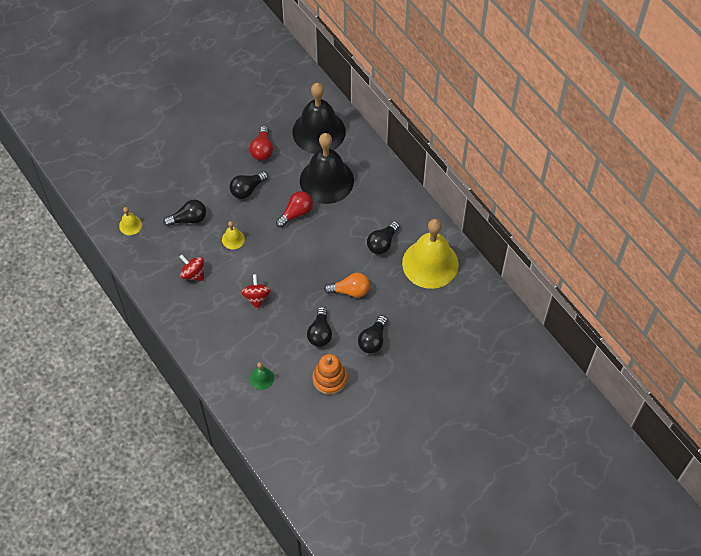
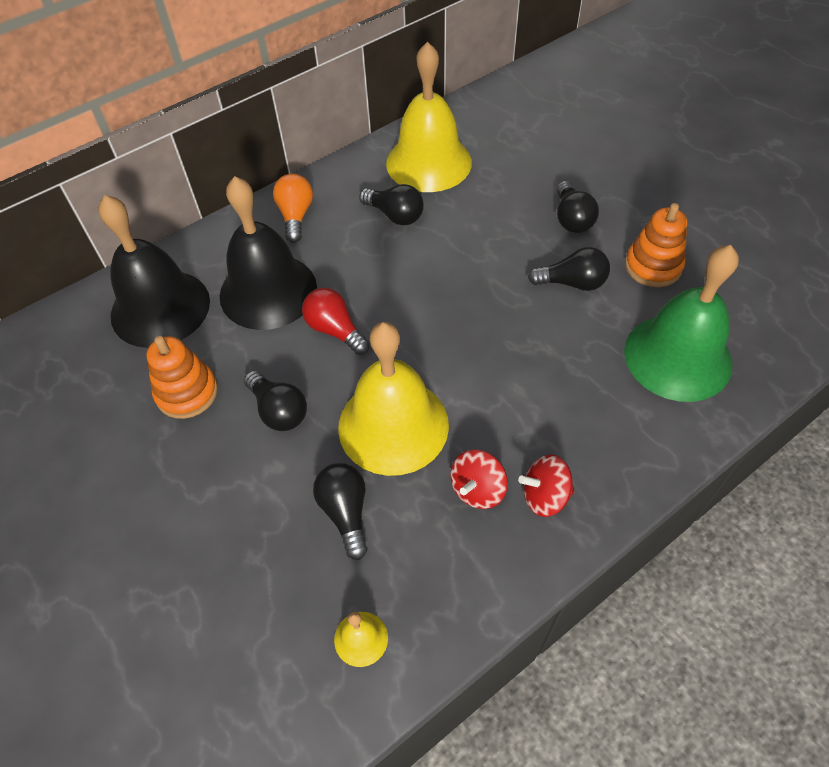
camera: 90 degrees left, 5 degrees down
yellow bell [222,221,245,249] -> yellow bell [338,322,449,476], size x2.43
red spinning top [241,274,271,310] -> red spinning top moved to [518,455,575,517]
red light bulb [250,126,273,160] -> orange stacking toy [146,336,218,419]
green bell [250,362,274,390] -> green bell [624,245,739,402], size x2.43
orange light bulb [324,273,370,298] -> orange light bulb moved to [273,174,313,243]
black light bulb [358,315,387,354] -> black light bulb turned 60 degrees clockwise [556,181,599,233]

